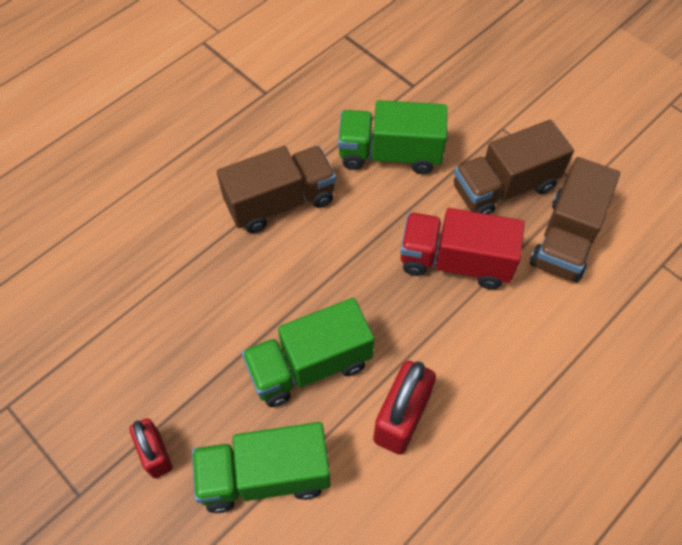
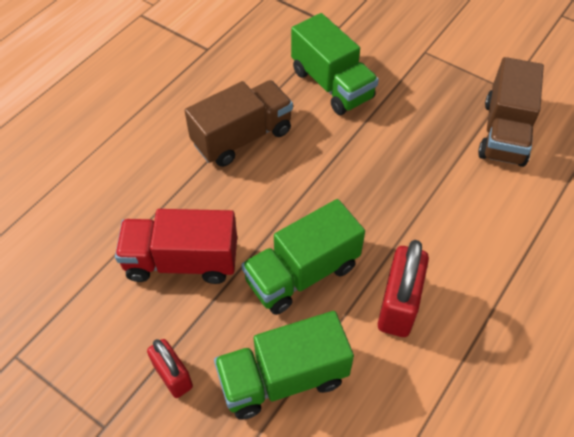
camera: 10 degrees left, 5 degrees down
green truck [338,100,447,174] -> green truck turned 120 degrees counterclockwise [291,13,379,115]
red truck [400,208,524,289] -> red truck moved to [115,209,237,284]
brown truck [454,120,574,214] -> none

